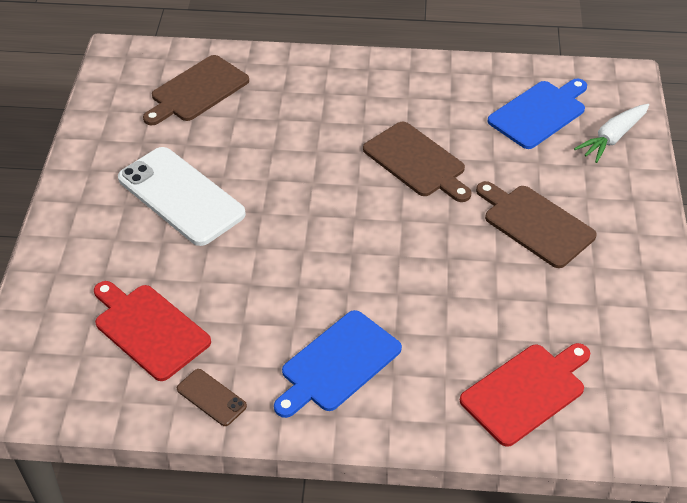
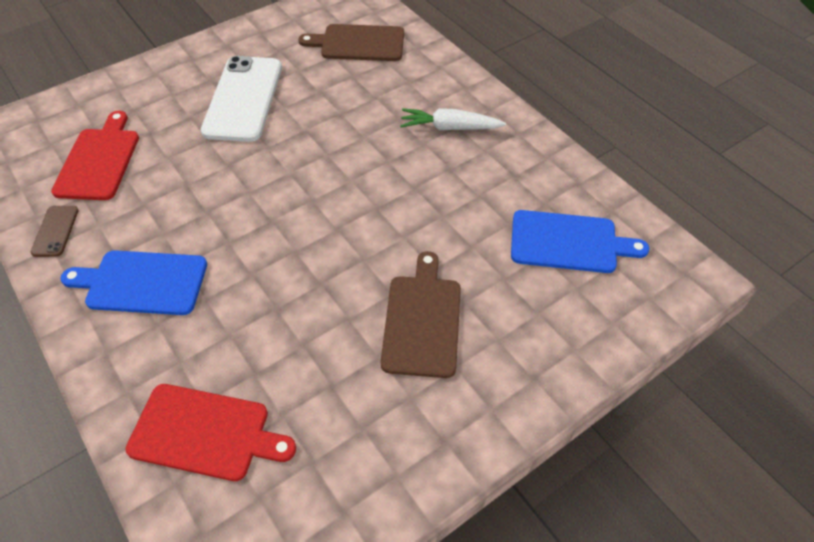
camera: 50 degrees right, 5 degrees up
brown cutting board [363,122,472,202] -> none
white carrot [574,104,649,163] -> white carrot moved to [400,108,506,130]

